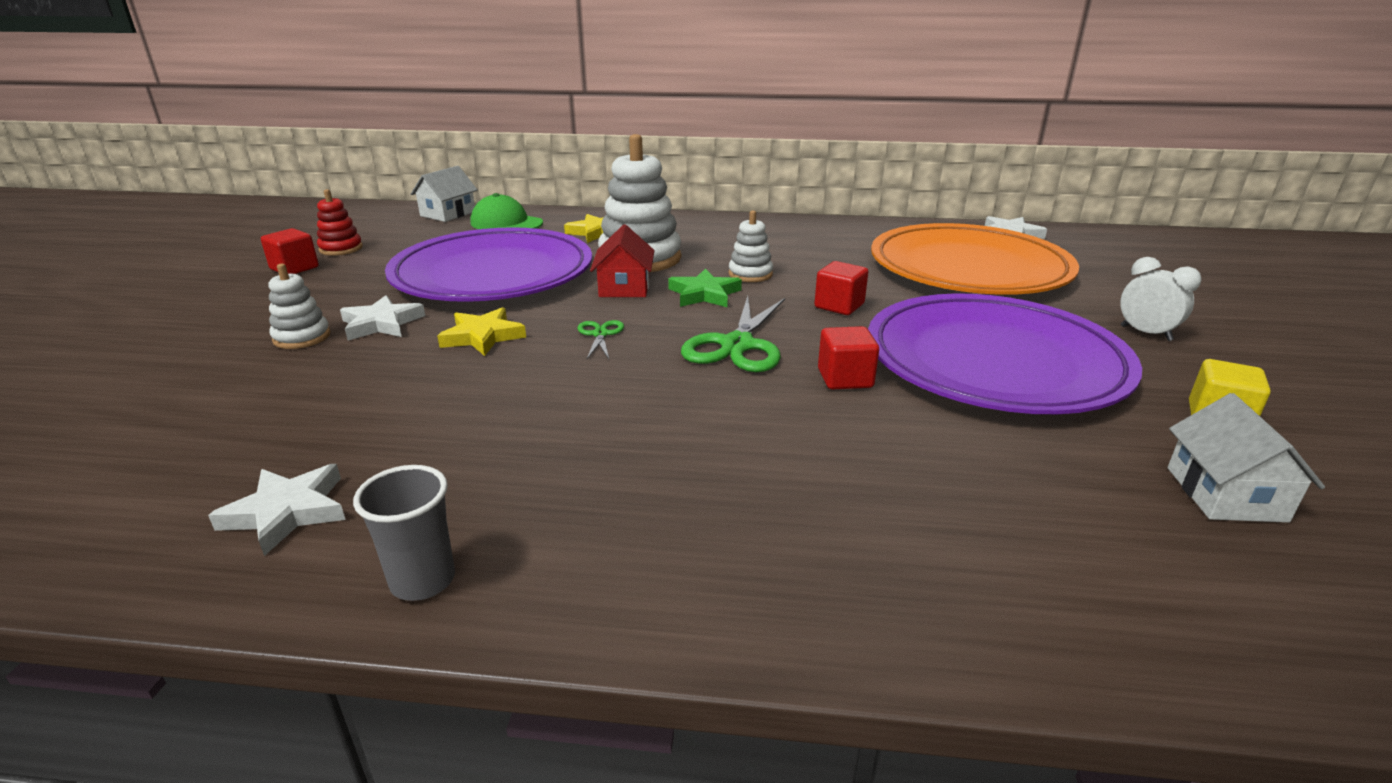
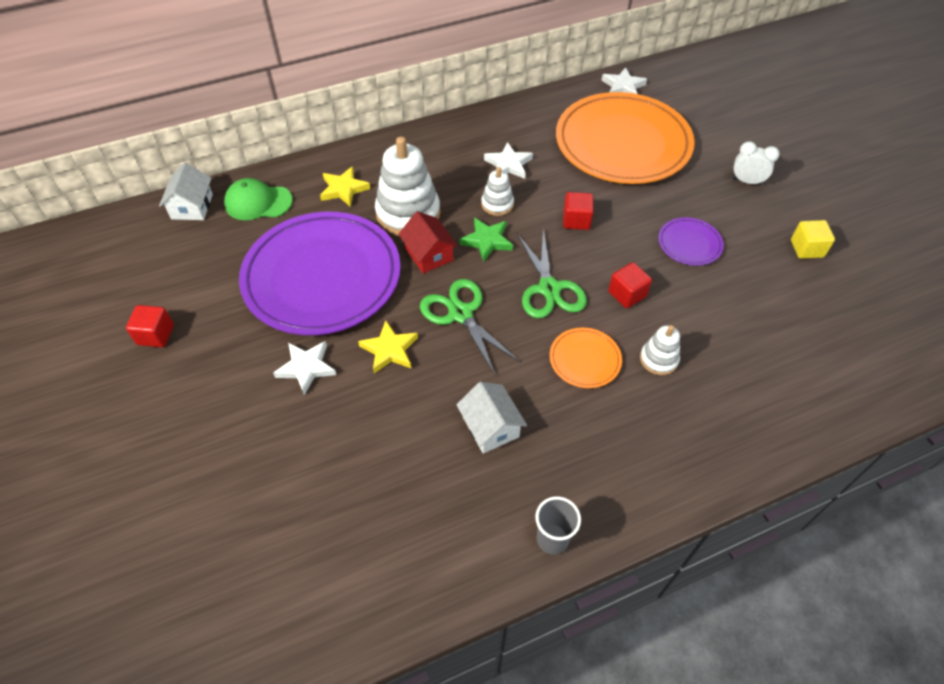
camera: 30 degrees left, 25 degrees up
white star [208,464,346,556] -> white star moved to [484,142,533,179]
white stacking toy [268,264,331,349] -> white stacking toy moved to [640,325,680,375]
red stacking toy [317,189,363,256] -> none
green scissors [577,320,624,359] -> green scissors [420,279,520,375], size x2.01
purple plate [868,294,1142,414] -> purple plate [658,218,724,266], size x0.42
white house [1168,393,1325,523] -> white house moved to [456,382,527,454]
none -> orange plate [550,328,622,388]

